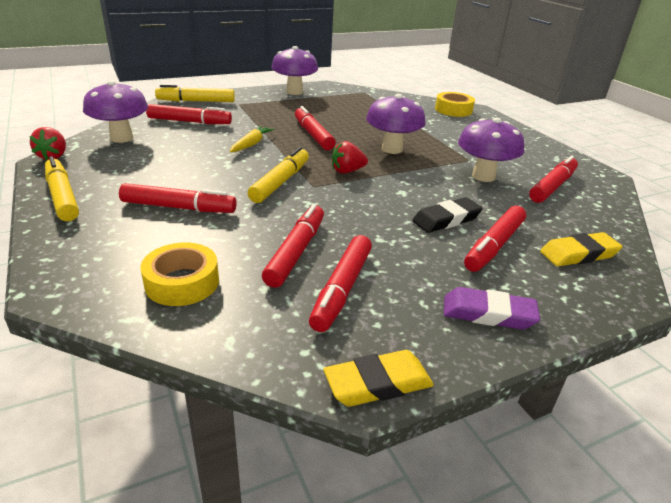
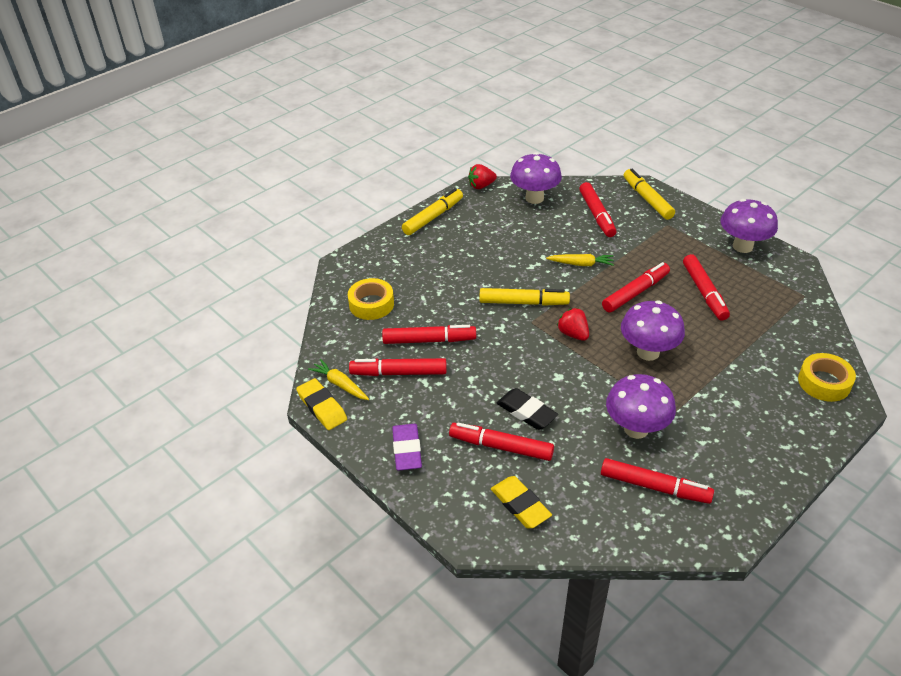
camera: 75 degrees right, 10 degrees up
red marker [119,183,237,213] -> red marker moved to [683,254,730,321]
none -> yellow carrot [308,359,369,400]

